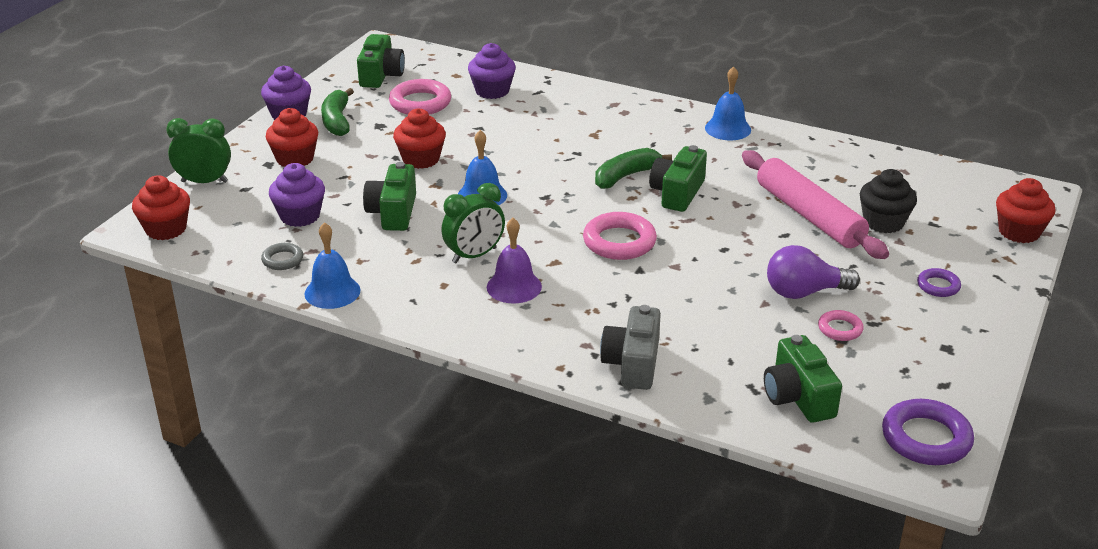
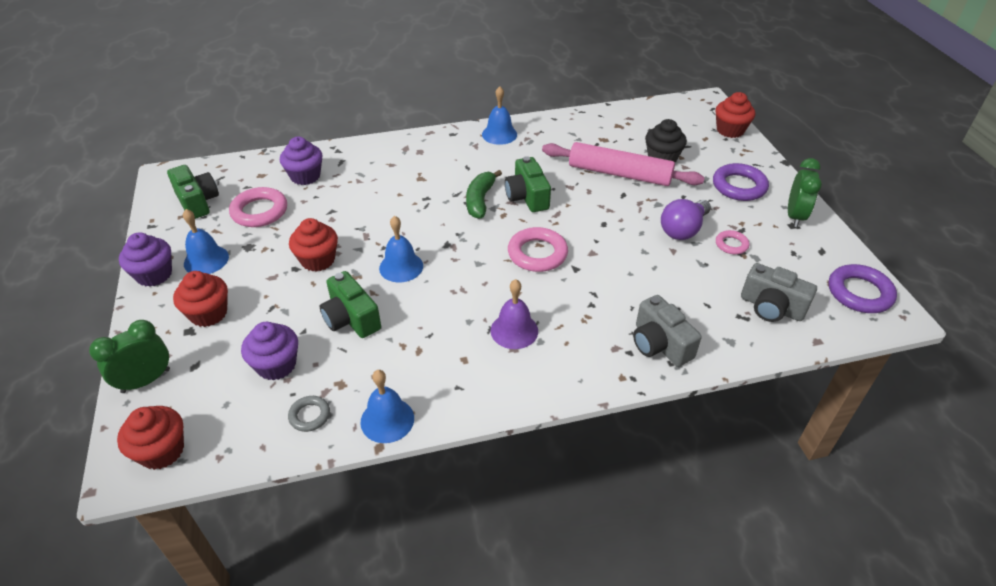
camera: 40 degrees left, 10 degrees up
green banana [321,88,354,136] -> blue bell [183,209,229,274]
green clock [442,183,505,263] -> green clock moved to [788,158,822,227]
green camera [764,335,842,423] -> grey camera [741,263,817,322]
purple ring [917,268,961,297] -> purple ring [713,163,769,201], size x1.80

